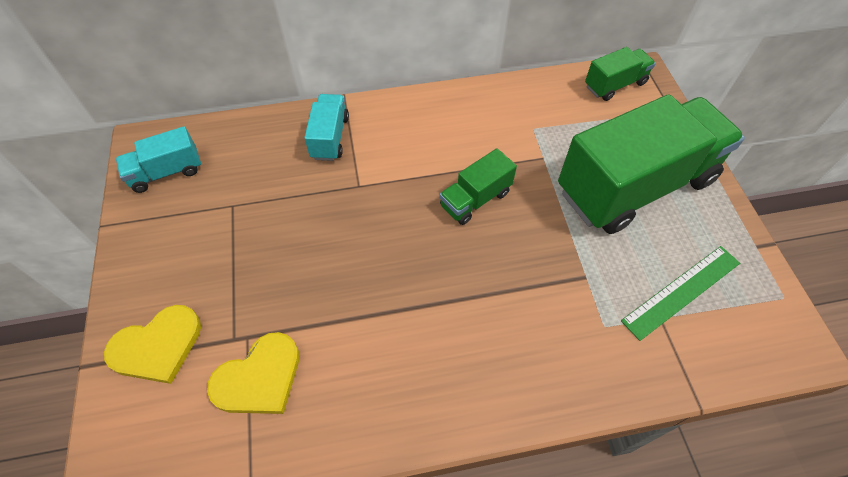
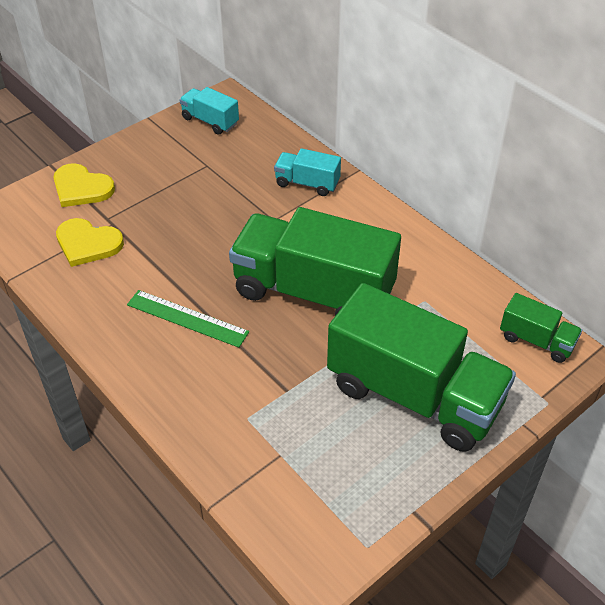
camera: 60 degrees right, 10 degrees down
turquoise truck [304,94,349,161] -> turquoise truck turned 135 degrees counterclockwise [274,148,341,196]
green truck [439,148,517,225] -> green truck [229,207,401,316], size x2.21
green ruler [621,246,740,341] -> green ruler moved to [127,290,249,348]

